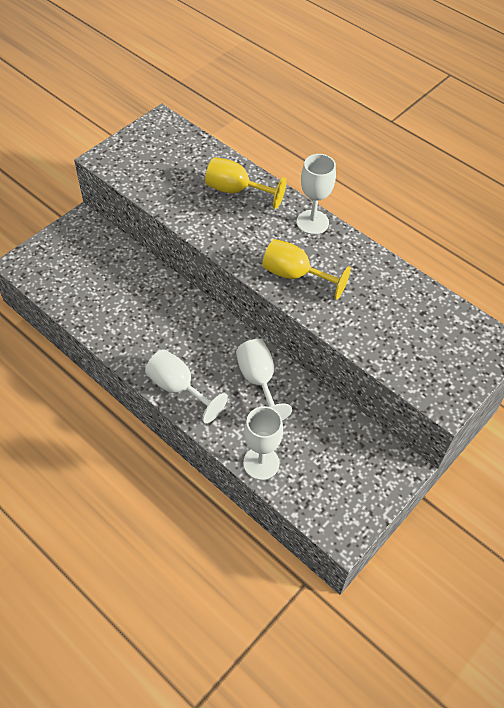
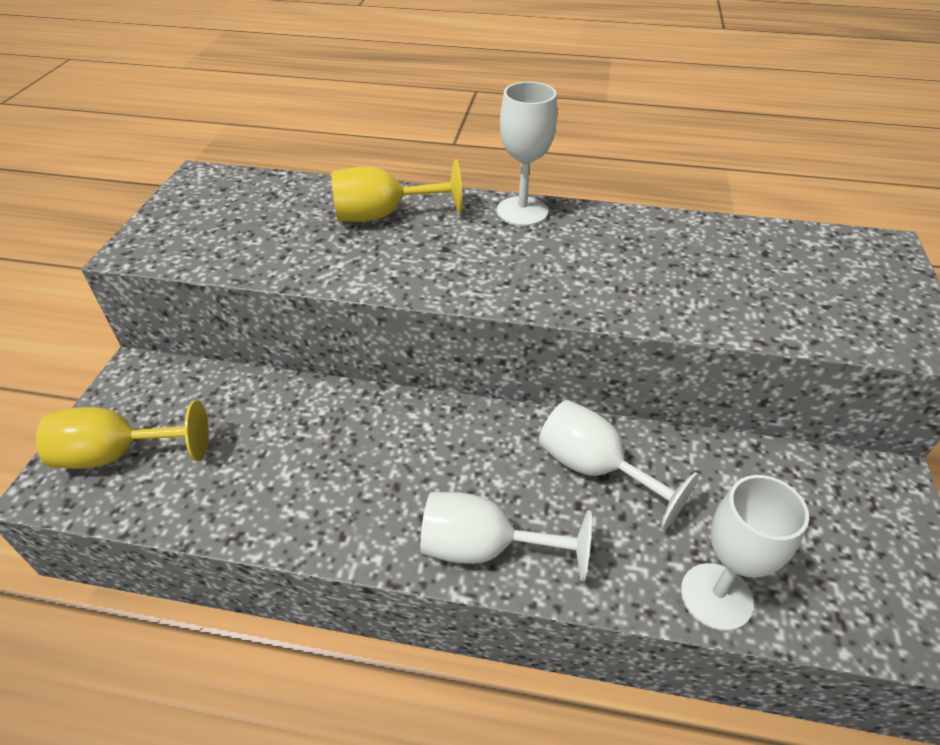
camera: 30 degrees left, 10 degrees down
yellow goblet [262,239,351,300] -> yellow goblet moved to [36,400,209,469]

